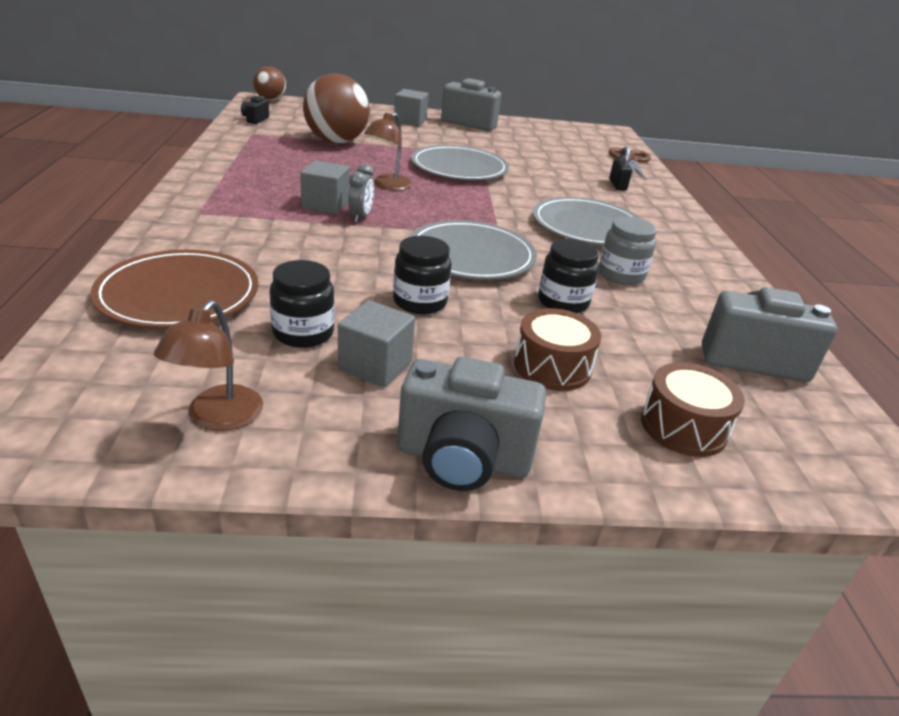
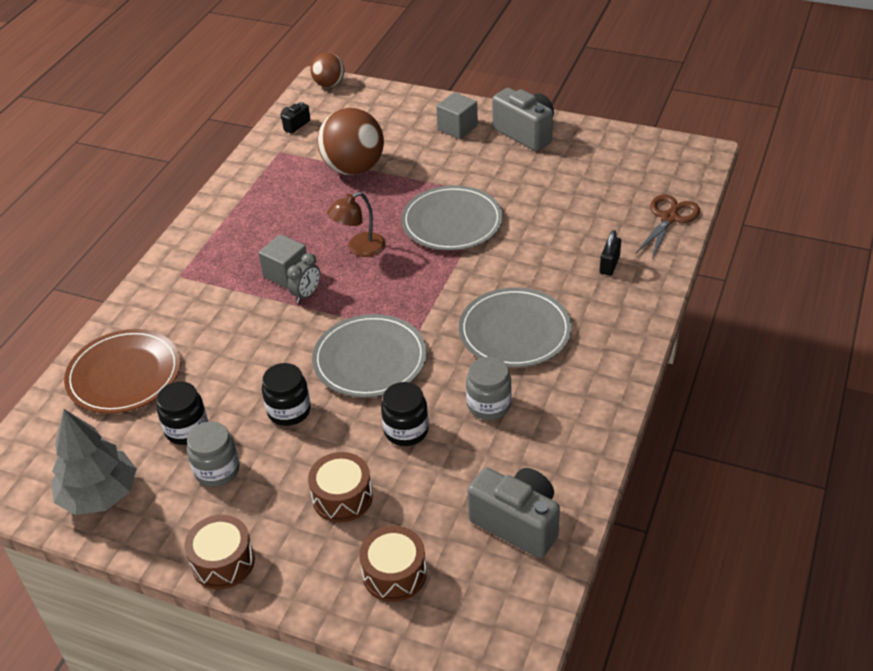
camera: 30 degrees right, 10 degrees up
brown lamp [154,300,263,431] -> grey tree [51,409,137,515]
grey cube [338,300,415,387] -> grey jar [187,421,240,487]
grey camera [397,357,546,491] -> brown drum [184,515,255,589]

